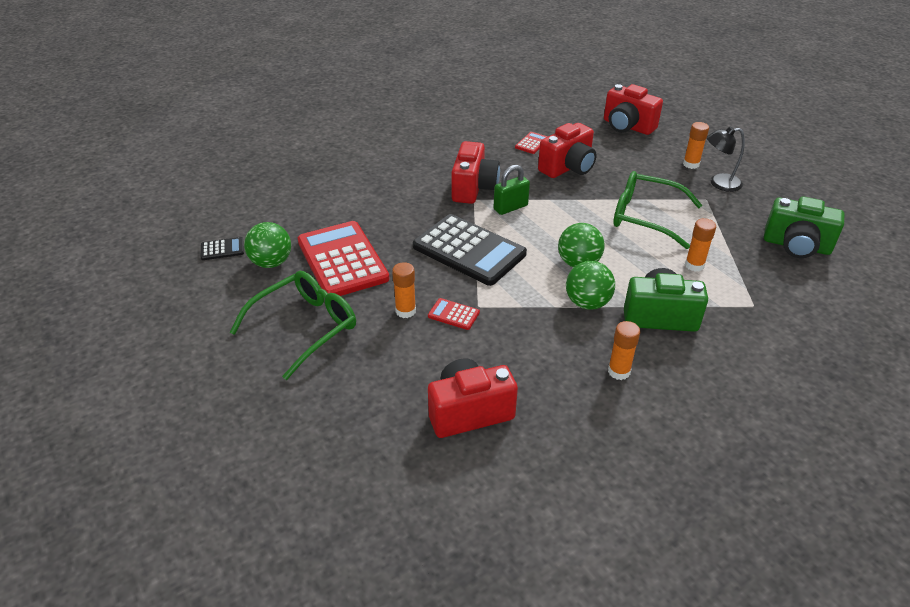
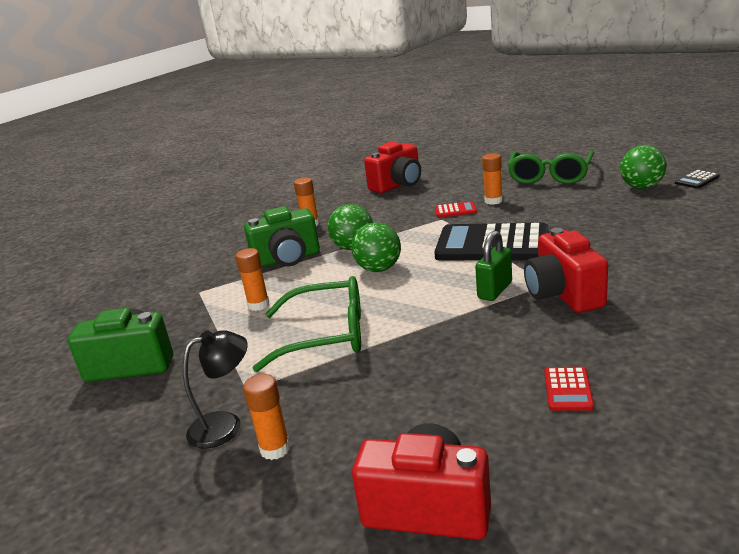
camera: 160 degrees right, 15 degrees down
red calculator [298,221,389,296] -> none
red camera [538,123,597,178] -> none

